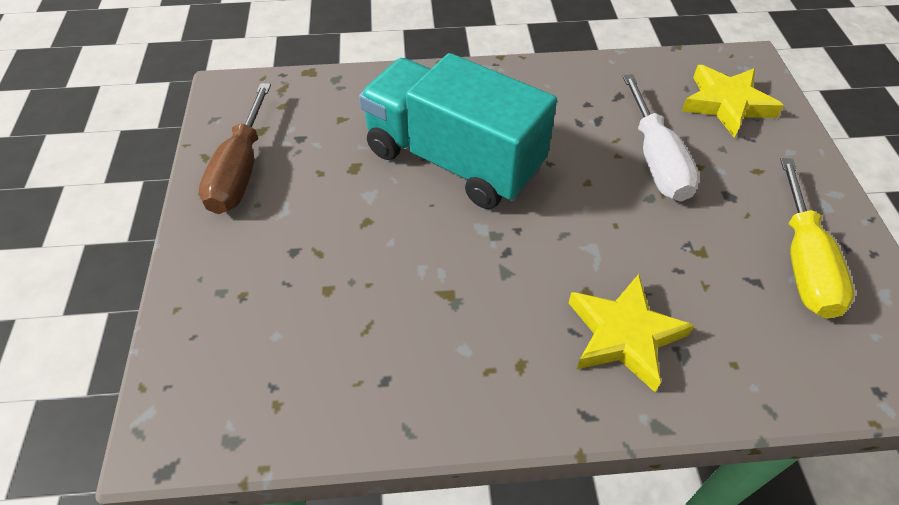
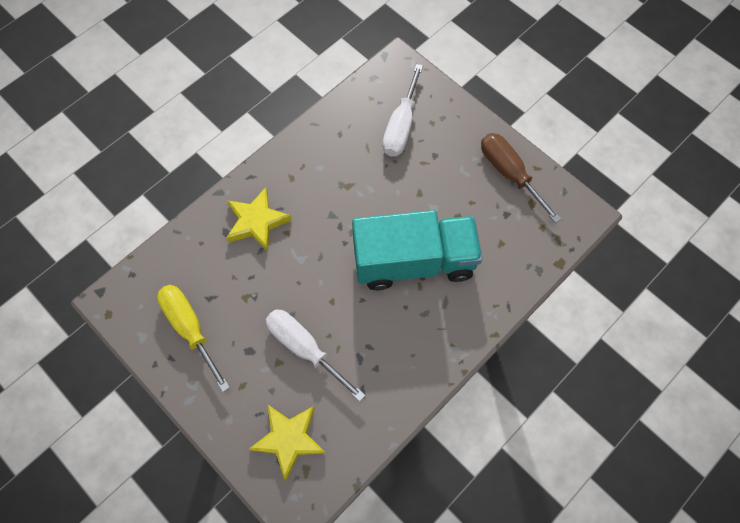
camera: 140 degrees right, 15 degrees up
none -> white screwdriver [382,64,423,157]

